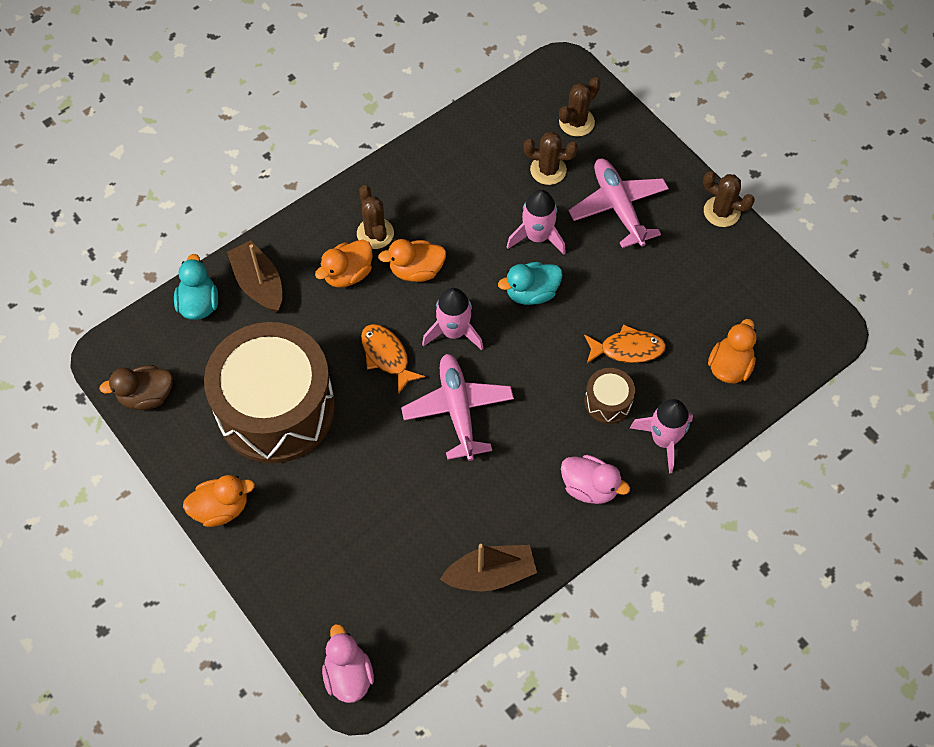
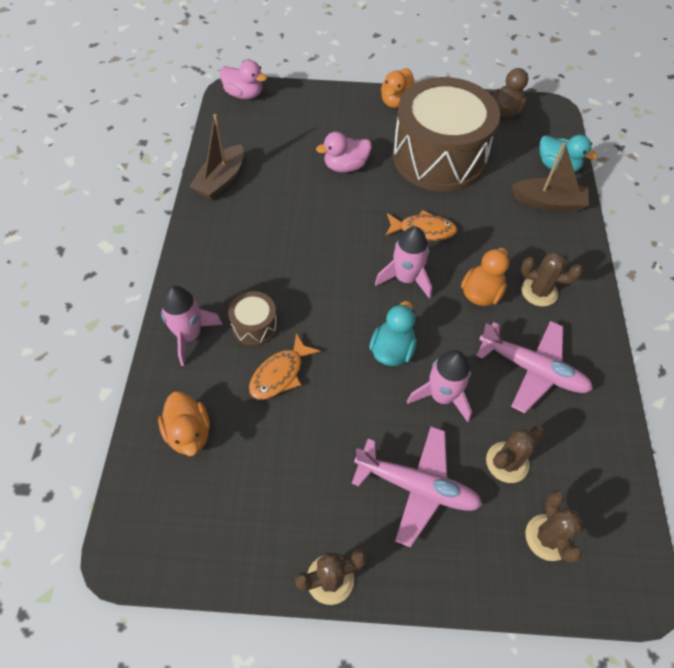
camera: 130 degrees right, 5 degrees down
orange duck [315,240,373,288] -> none
pink plane [401,354,514,461] -> pink plane moved to [476,321,593,413]
pink duck [561,455,630,504] -> pink duck moved to [316,132,372,172]

